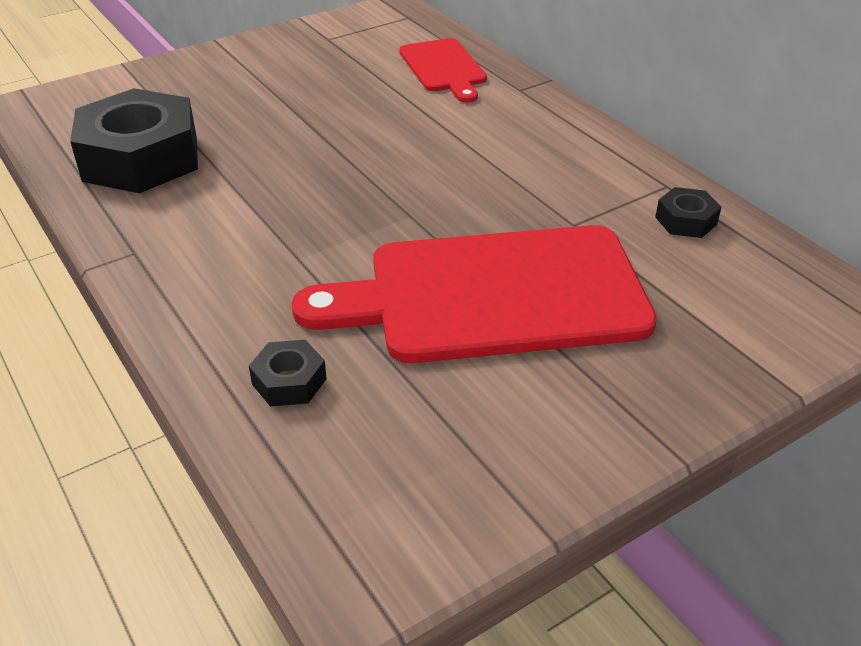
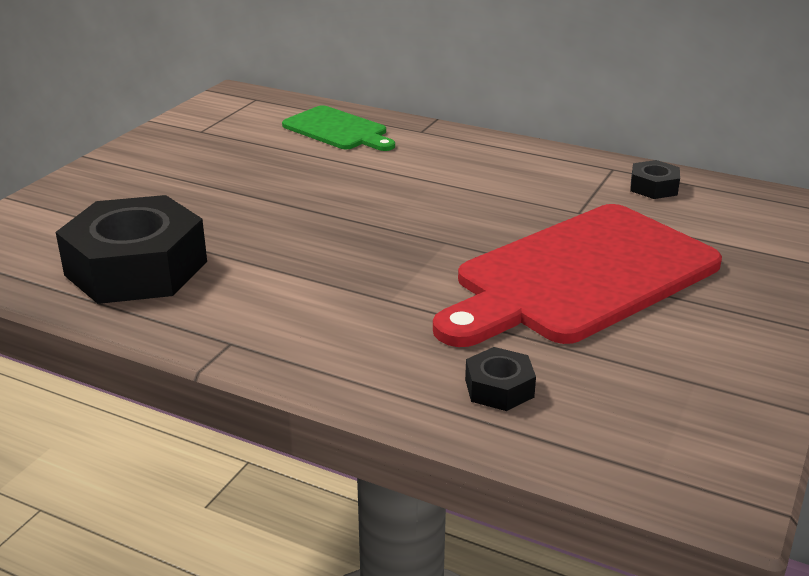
camera: 30 degrees left, 10 degrees down
red cutting board [399,38,487,103] -> green cutting board [282,105,395,151]

